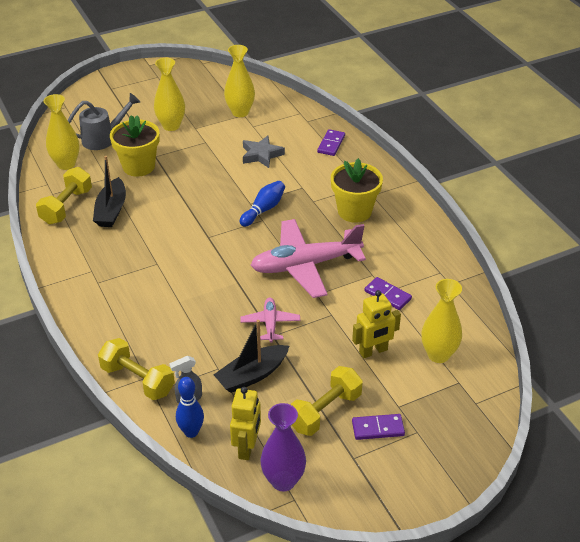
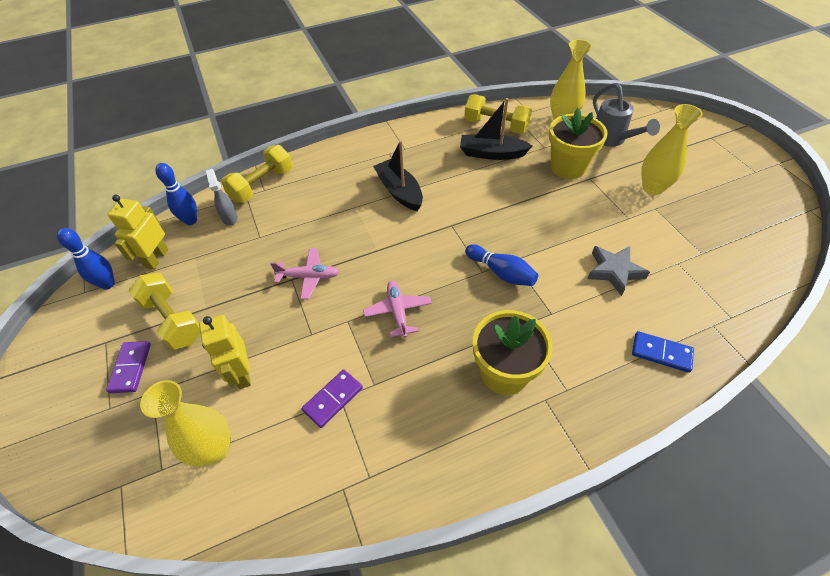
camera: 95 degrees right, 10 degrees up
black boat [213,320,289,393] -> black boat moved to [373,140,423,211]
yellow vase [224,45,255,117] -> none
yellow robot [230,387,261,460] -> yellow robot turned 90 degrees clockwise [108,195,169,270]
pink plane [250,219,366,298] -> pink plane [363,281,432,338], size x0.49
purple vase [260,403,306,491] -> blue bowling pin [57,228,115,290]
purple domino [317,129,345,156] -> blue domino [632,331,694,373]

